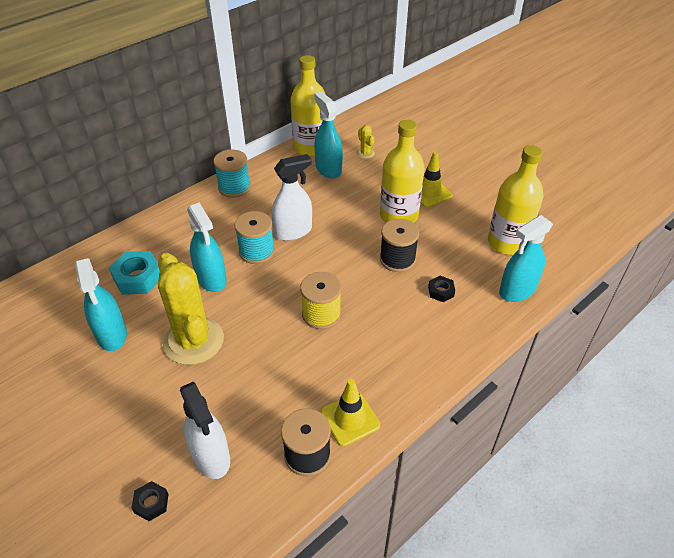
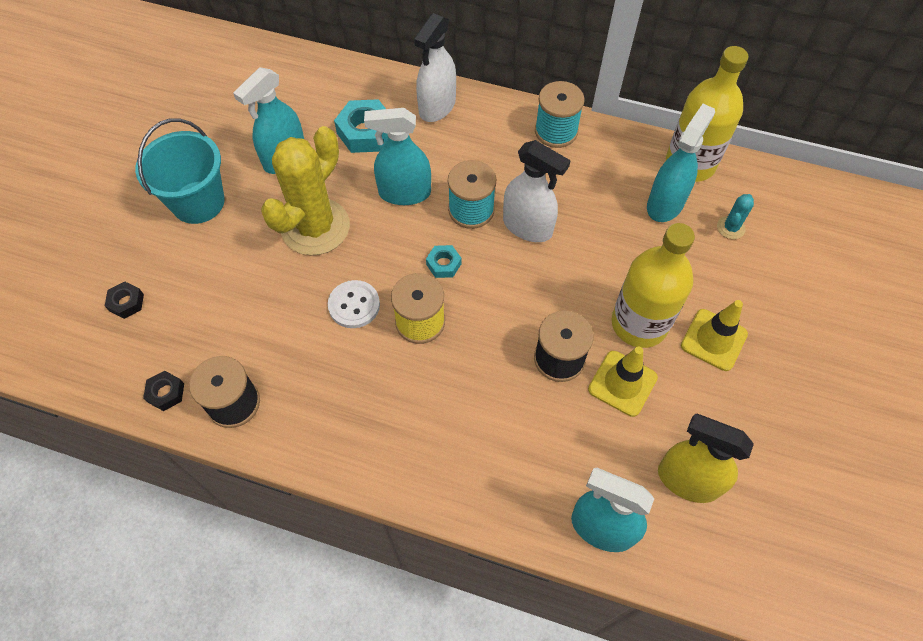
camera: 60 degrees right, 15 degrees up
white spray bottle [180,382,230,479] -> white spray bottle moved to [414,13,456,122]
turquoise spray bottle [187,202,227,292] -> turquoise spray bottle turned 60 degrees clockwise [364,108,431,205]
yellow traffic cone [321,379,380,446] -> yellow traffic cone moved to [588,346,658,417]
yellow cactus [356,125,375,159] -> turquoise cactus [717,194,754,239]
black nut [428,276,455,302] -> black nut moved to [143,371,184,411]
yellow bottle [488,145,544,255] -> yellow spray bottle [658,414,754,503]
none -> turquoise bucket [135,118,224,224]
none -> white button [328,280,380,328]
none -> turquoise nut [426,245,461,278]

